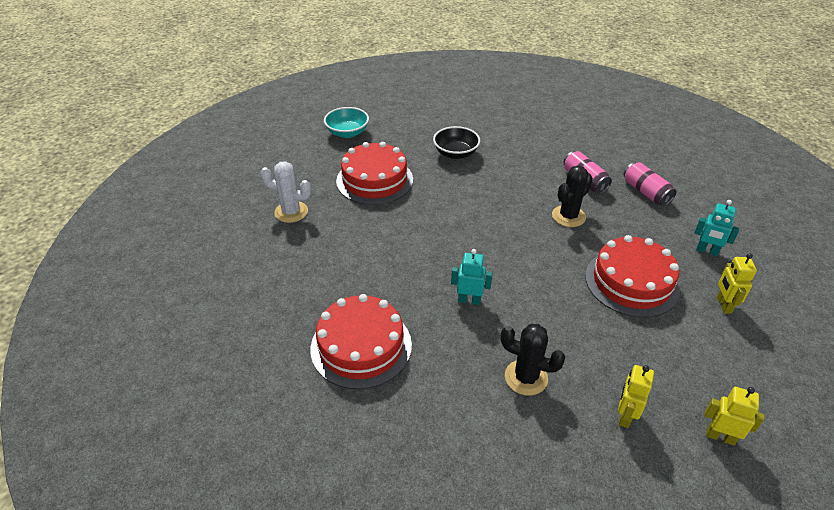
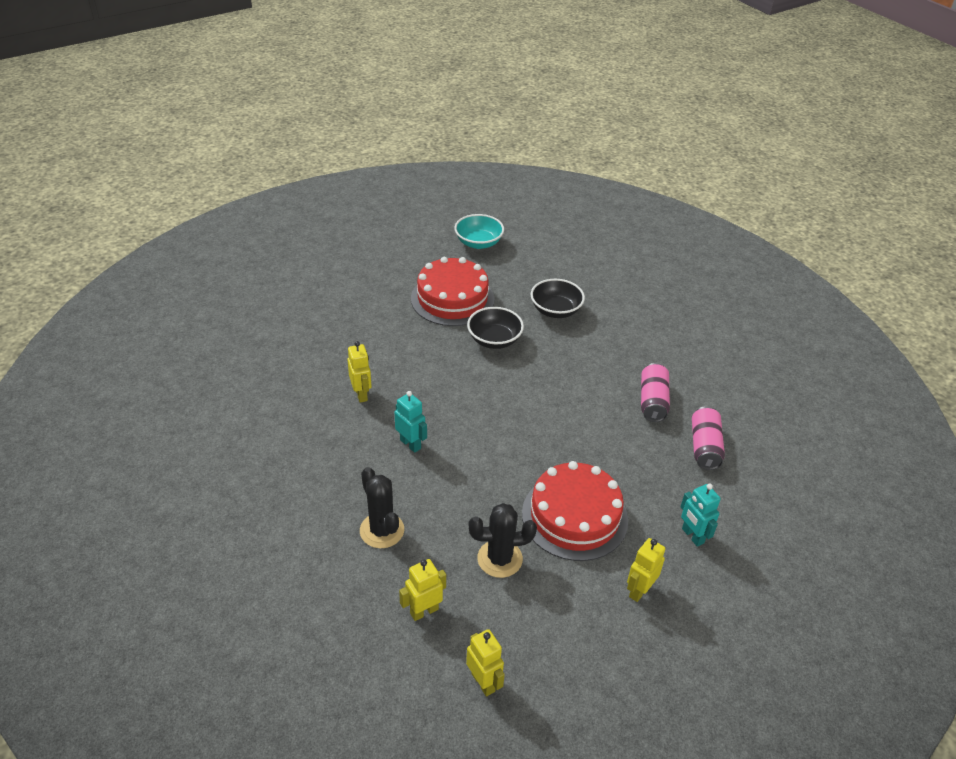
camera: 35 degrees right, 0 degrees up
white cactus [260,161,311,223] -> none
red cake [311,294,412,389] -> none
black cactus [552,166,593,227] -> black cactus moved to [469,503,537,578]
none -> yellow robot [348,341,372,403]
none -> black bowl [467,307,524,349]

